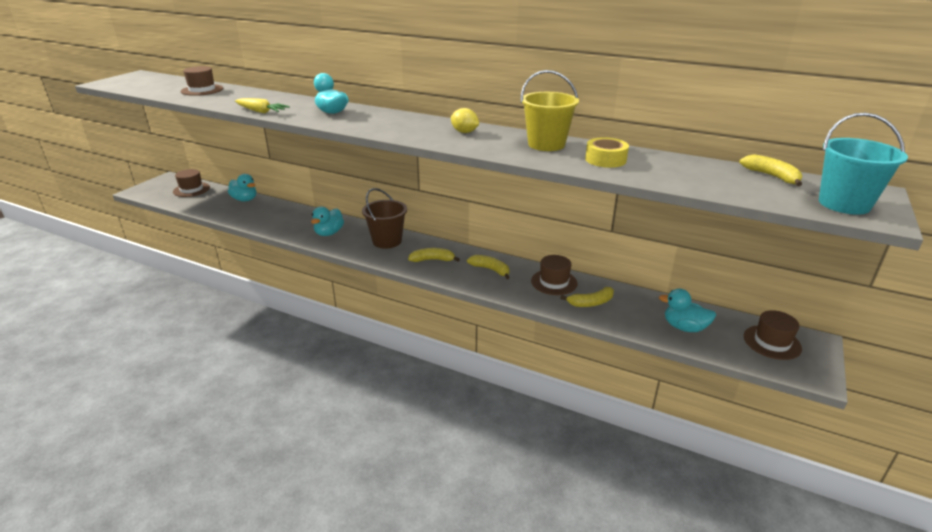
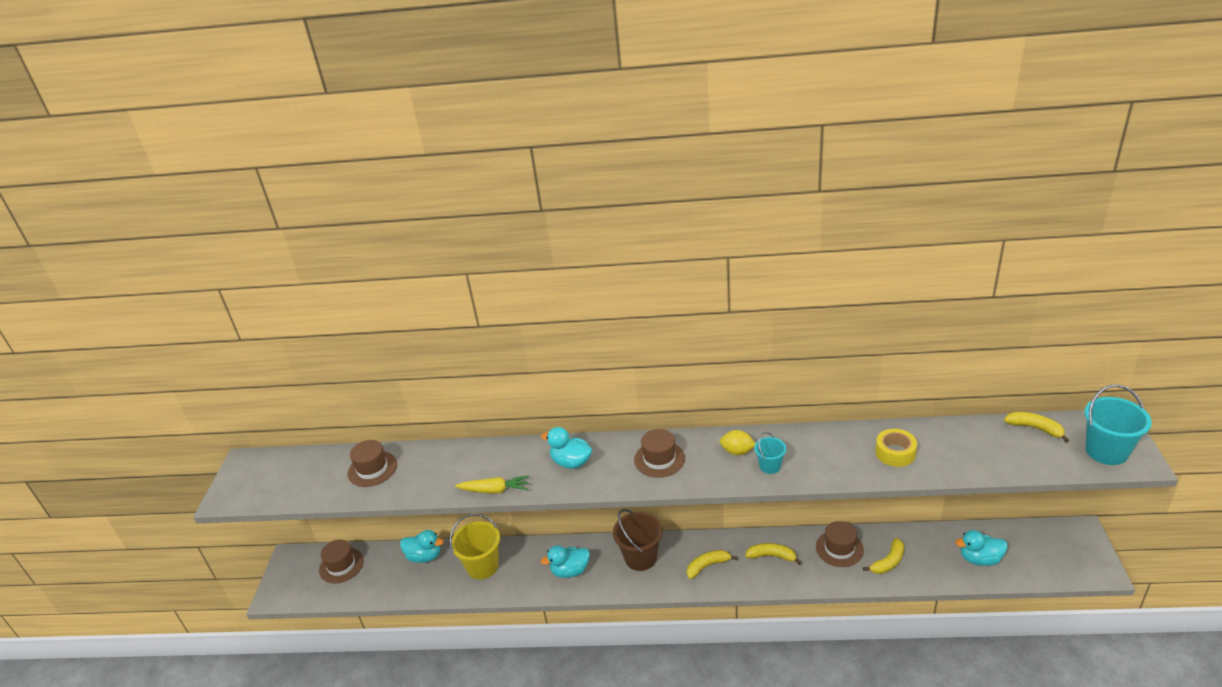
camera: 20 degrees left, 5 degrees up
turquoise duck [311,206,344,236] -> turquoise duck turned 75 degrees clockwise [541,545,590,578]
yellow bucket [521,70,579,151] -> yellow bucket moved to [450,513,500,580]
brown hat [744,310,802,360] -> brown hat moved to [634,429,685,478]
none -> turquoise bucket [754,432,786,474]

